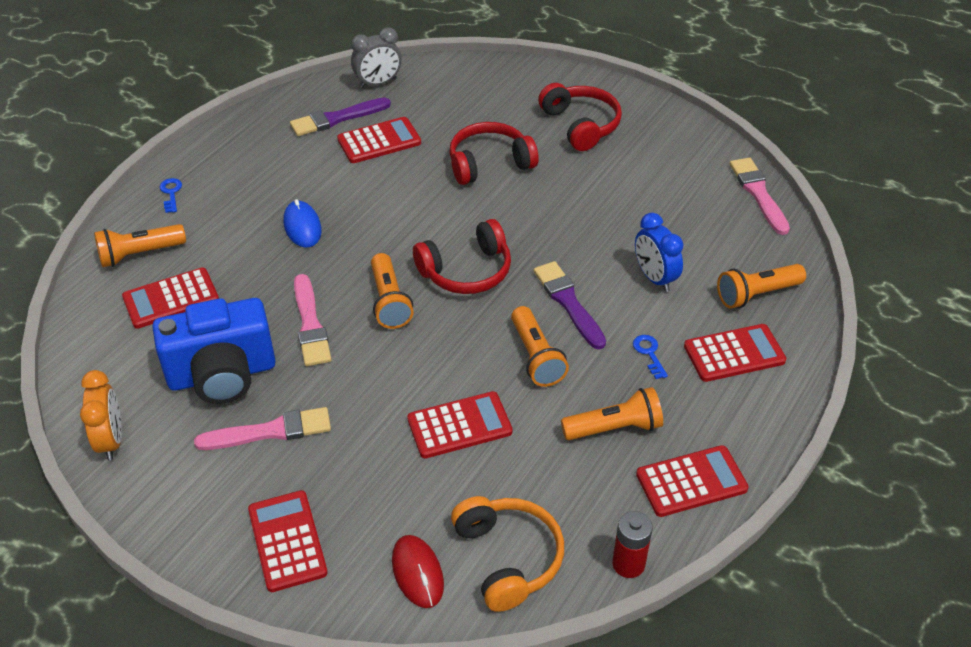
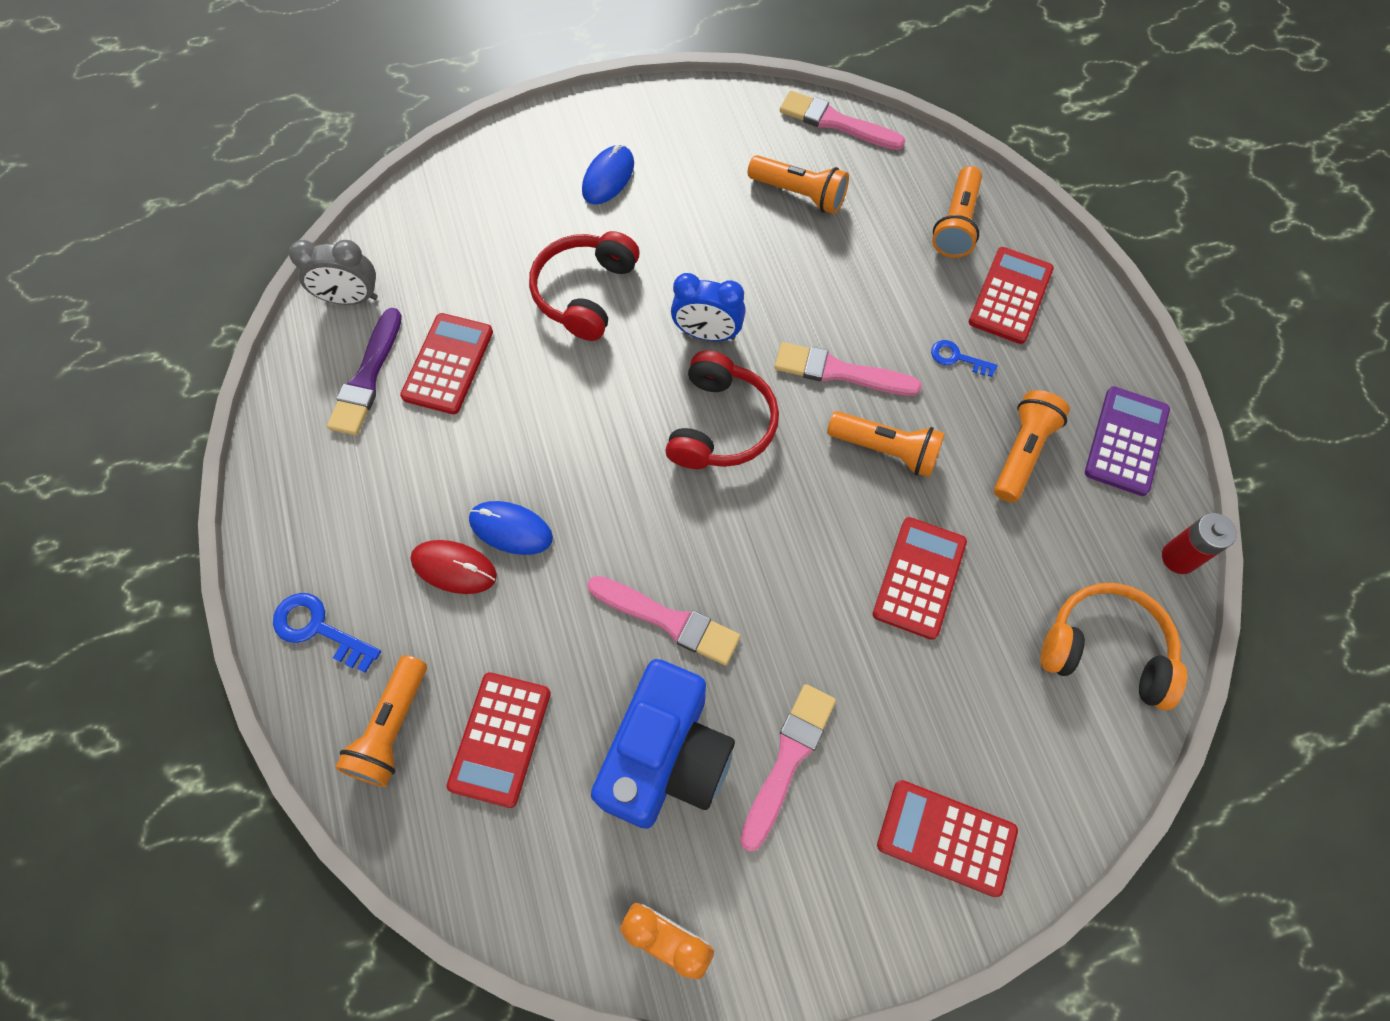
camera: 50 degrees left, 20 degrees up
blue key [160,178,182,213] -> blue key [273,593,381,673], size x1.58
grey clock [351,27,402,88] -> grey clock turned 75 degrees clockwise [289,240,378,305]
orange flashlight [371,253,414,329] -> orange flashlight moved to [748,155,849,214]
red mouse [392,535,444,608] -> red mouse moved to [410,540,497,594]
purple brush [534,261,606,349] -> pink brush [775,342,922,396]
red headphones [538,83,622,151] -> blue mouse [582,145,634,204]
blue clock [635,213,684,292] -> blue clock moved to [671,273,746,341]
red calculator [636,445,749,517] -> purple calculator [1085,386,1170,496]

